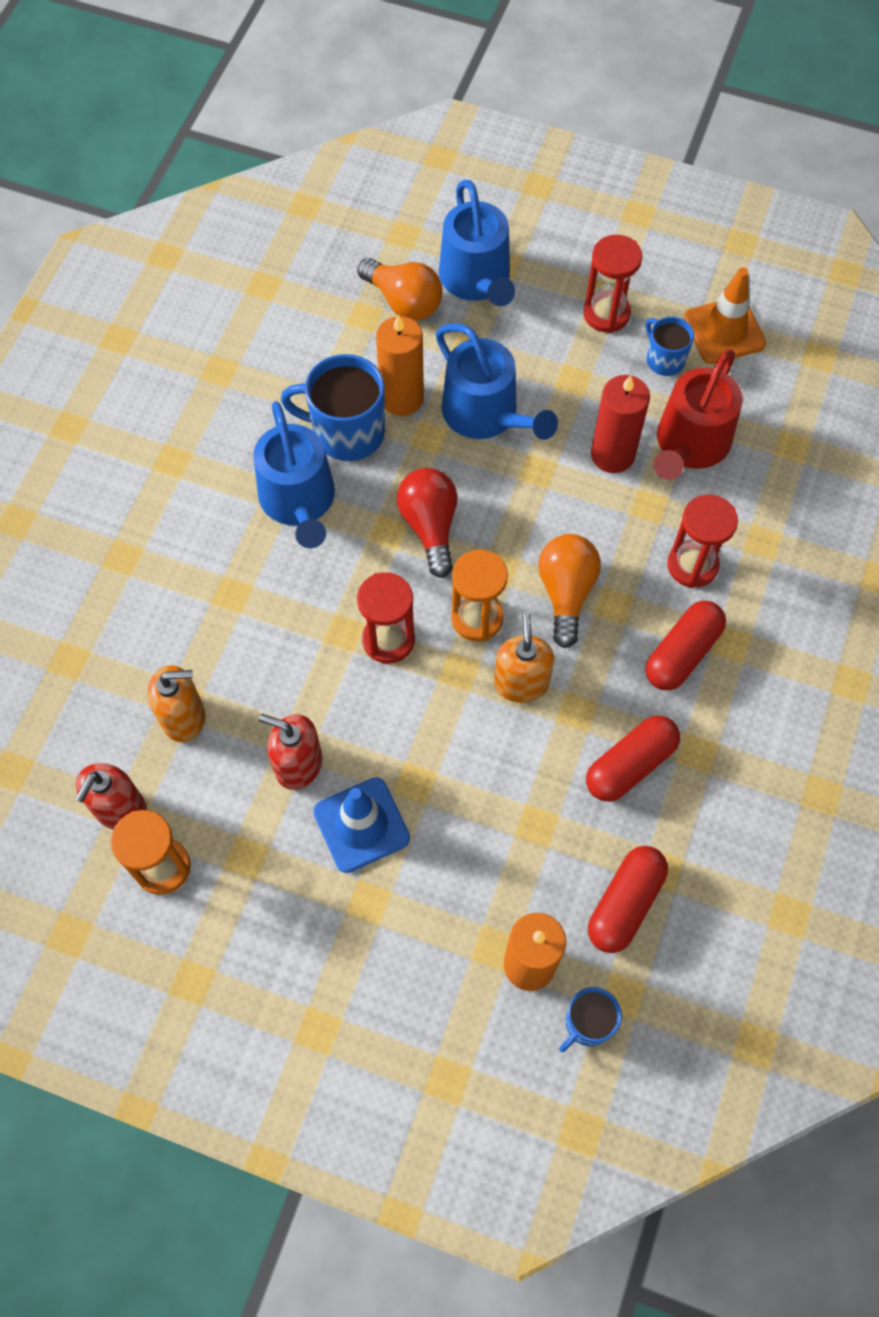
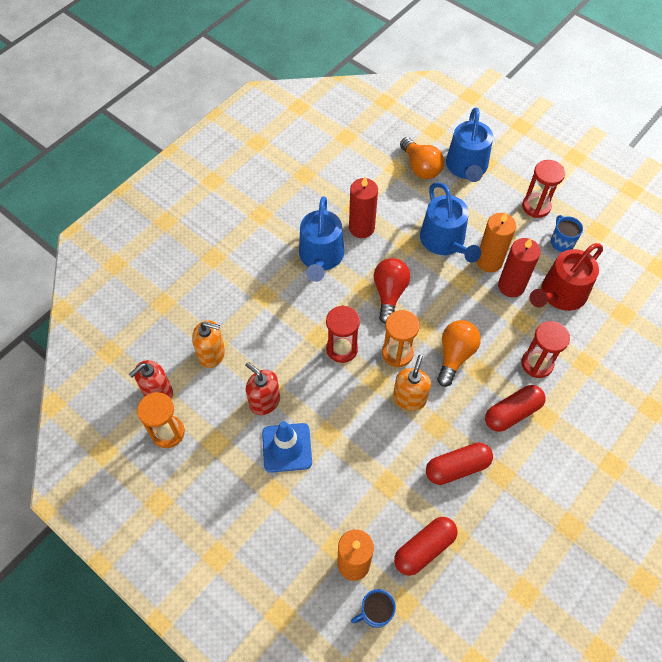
camera: 20 degrees right, 5 degrees down
blue mug [281,354,385,461] -> red candle [349,177,378,238]
orange candle [376,315,424,416] -> orange candle moved to [476,212,516,273]
orange traffic cone [684,267,766,364] -> none

